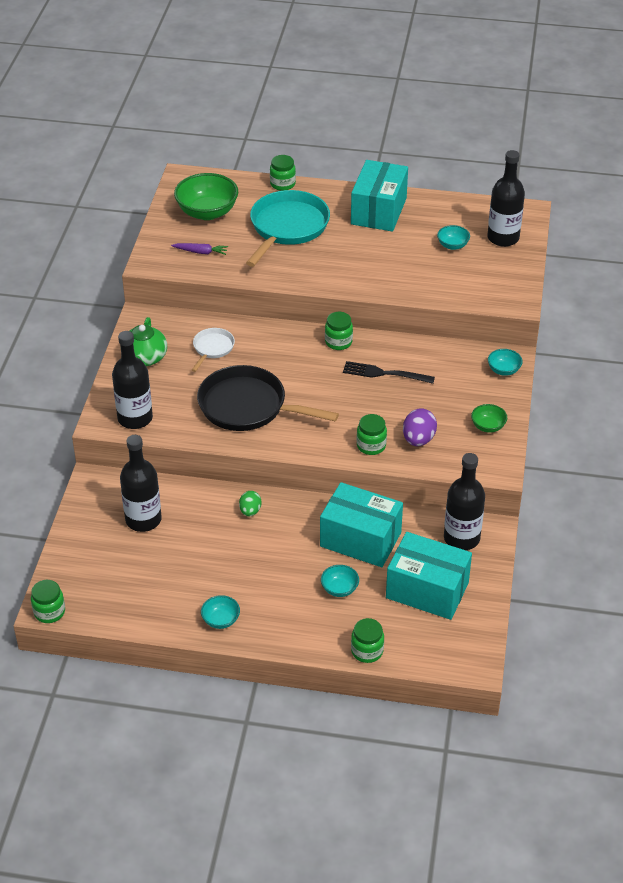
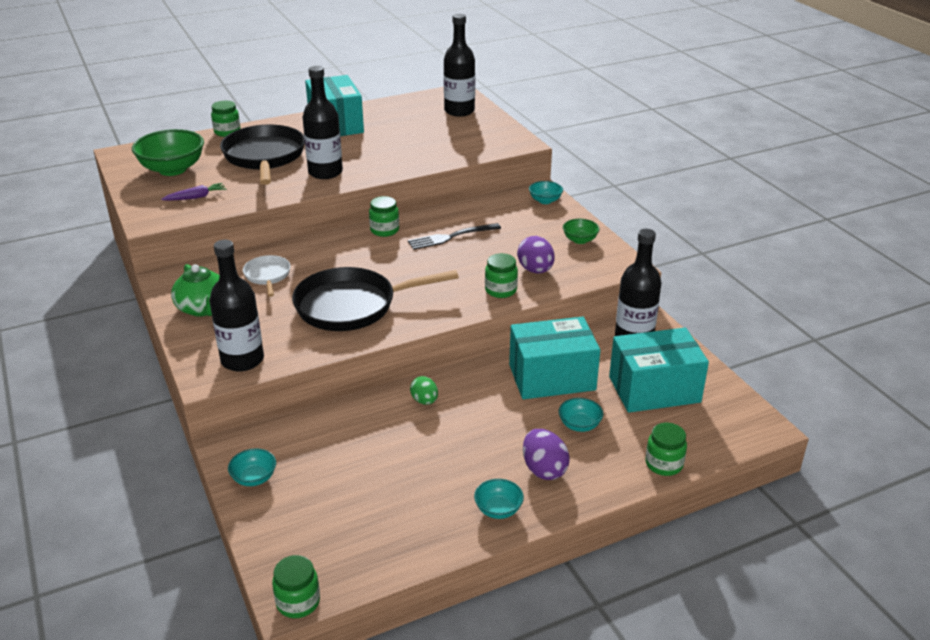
camera: 35 degrees left, 10 degrees down
black bottle [120,435,162,532] -> black bottle moved to [302,66,343,179]
turquoise pan [246,190,330,267] -> black pan [220,124,305,185]
turquoise bowl [437,225,470,250] -> turquoise bowl moved to [228,449,276,486]
none -> purple egg [523,429,569,480]

